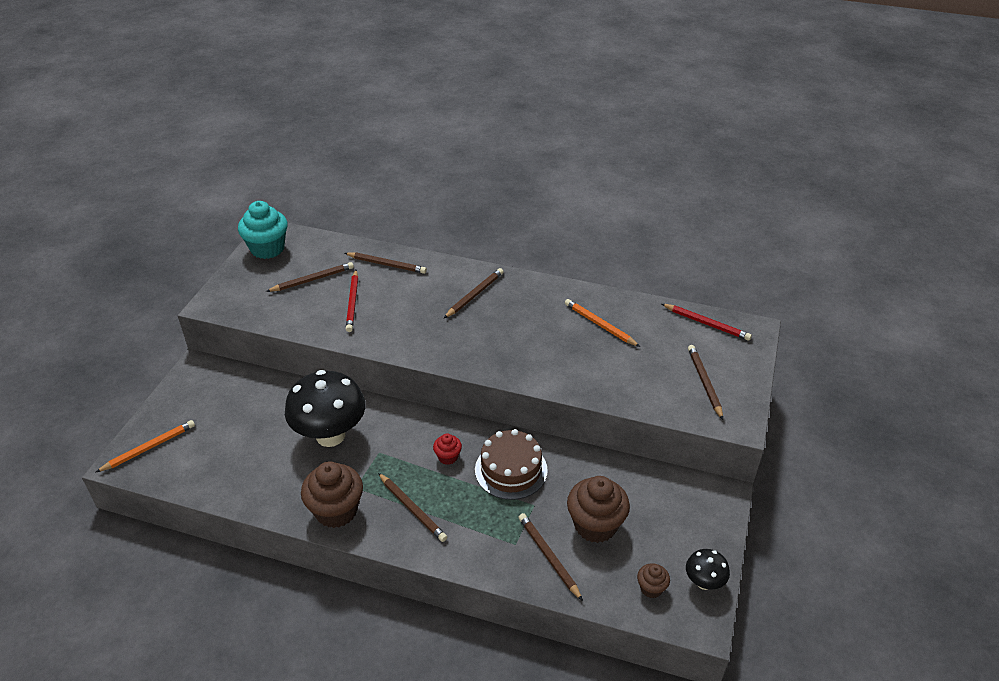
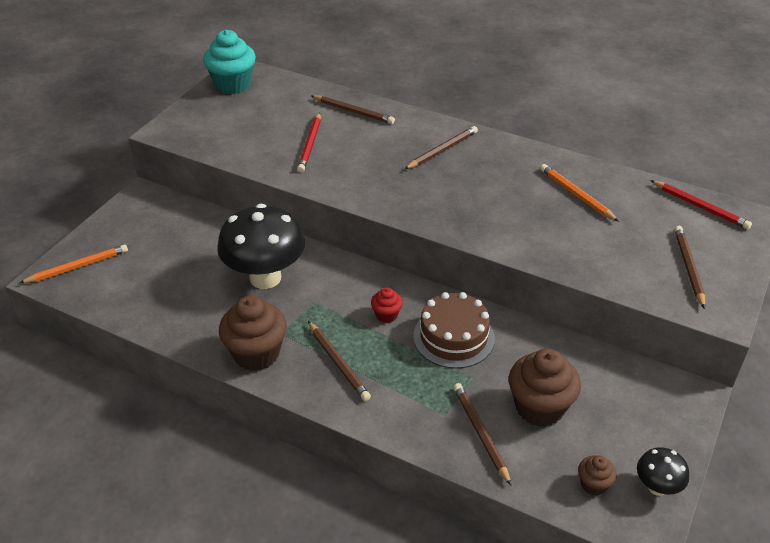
camera: 10 degrees right, 0 degrees up
brown pencil [266,262,354,292] -> none

